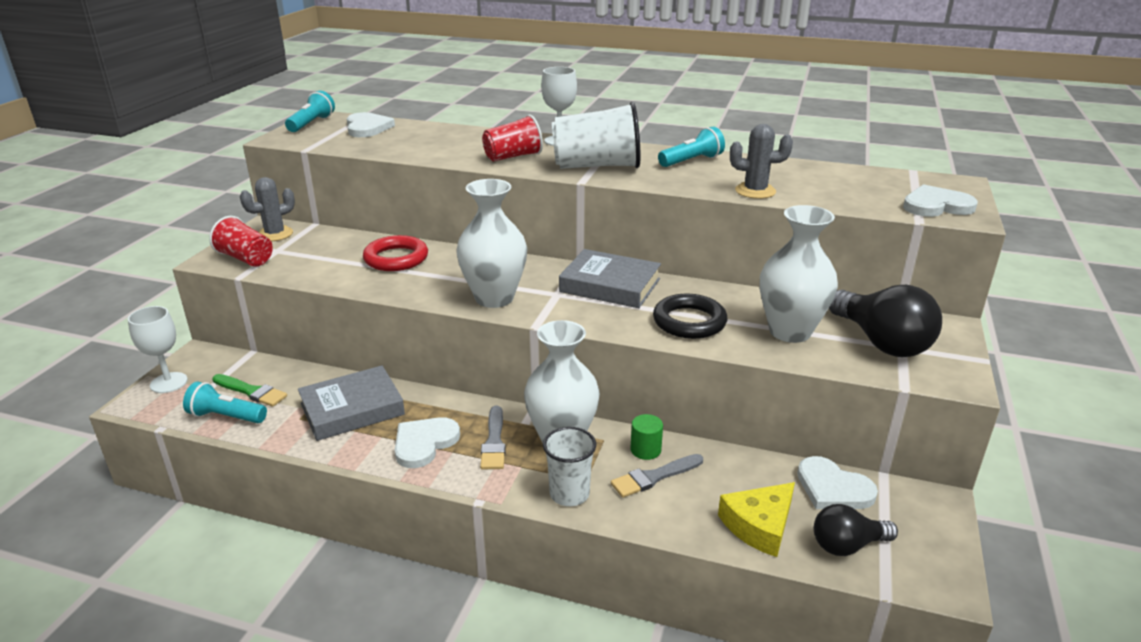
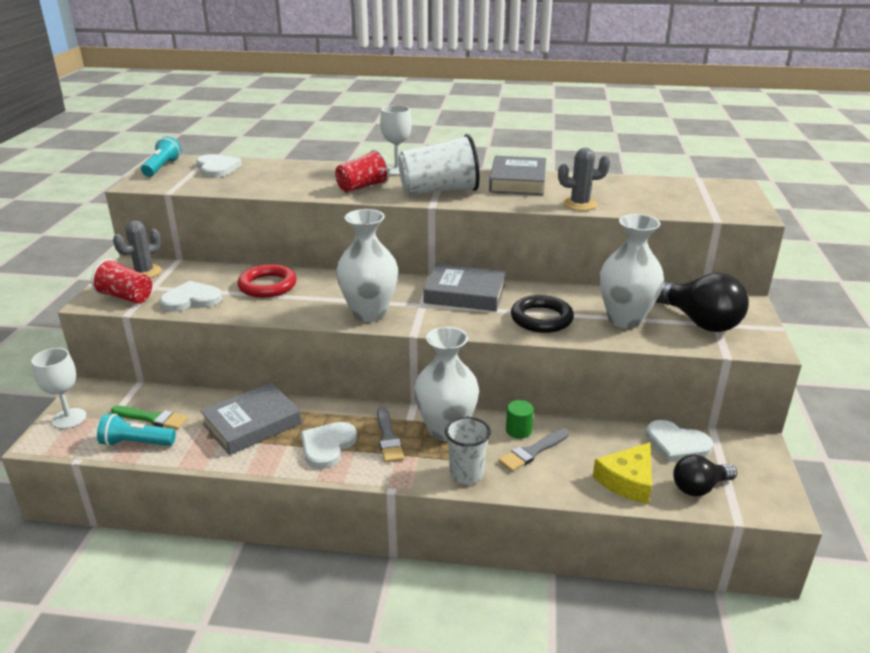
camera: 10 degrees left, 0 degrees up
turquoise flashlight [658,126,725,167] -> grey book [489,156,546,195]
white heart [903,184,978,217] -> white heart moved to [160,281,222,312]

